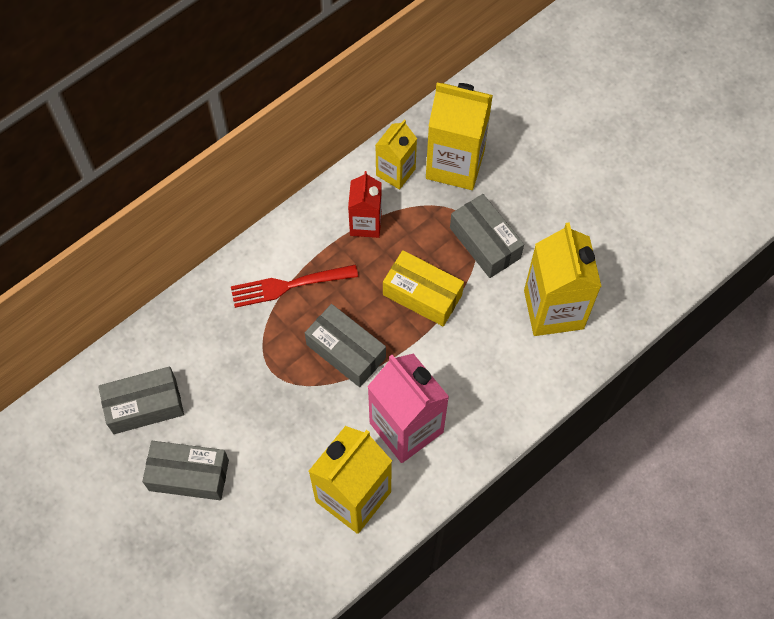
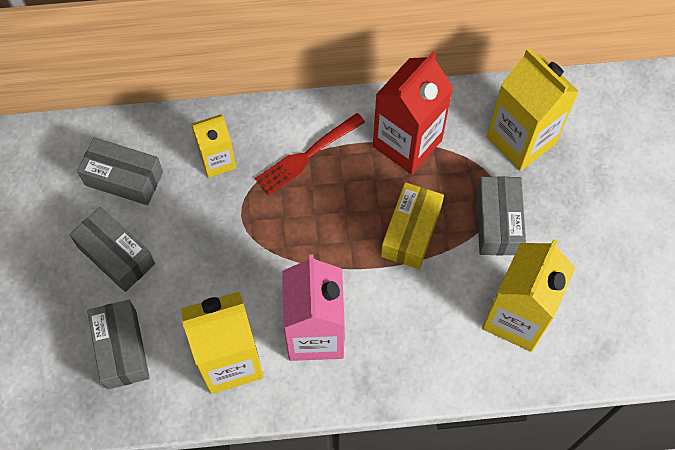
camera: 35 degrees right, 0 degrees up
red fork [231,265,358,308] -> red fork turned 60 degrees counterclockwise [255,113,365,196]
grey box [305,304,386,387] -> grey box moved to [87,300,150,390]
red carton [348,171,382,238] -> red carton [373,51,453,174], size x1.69
yellow carton [375,120,417,190] -> yellow carton moved to [191,114,236,178]
yellow box [383,250,464,326] -> yellow box turned 45 degrees clockwise [381,182,444,269]

